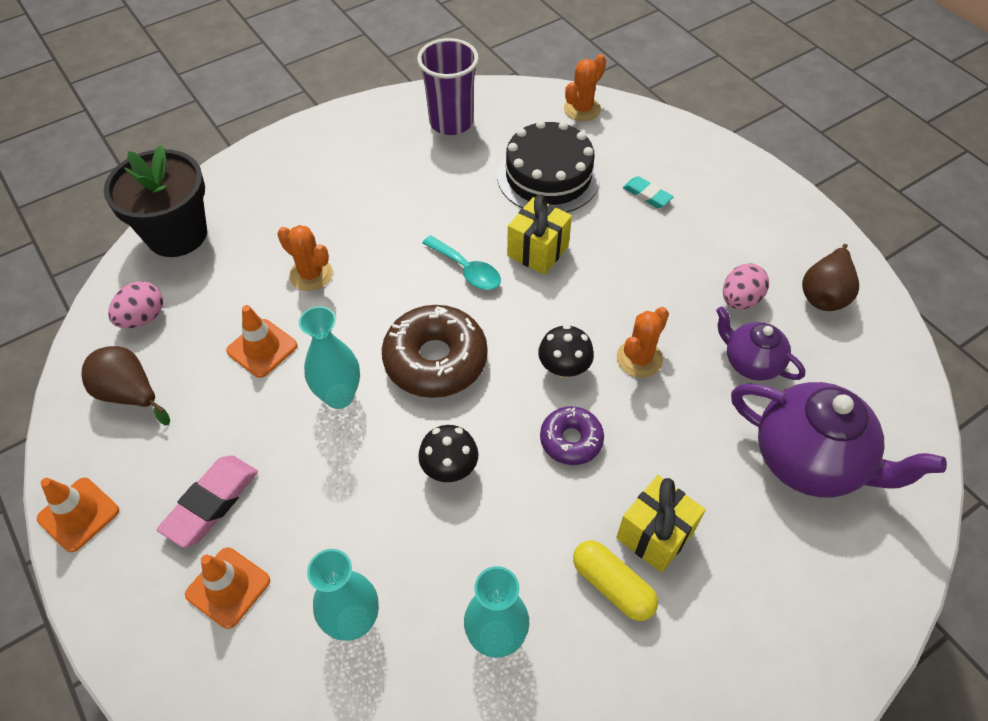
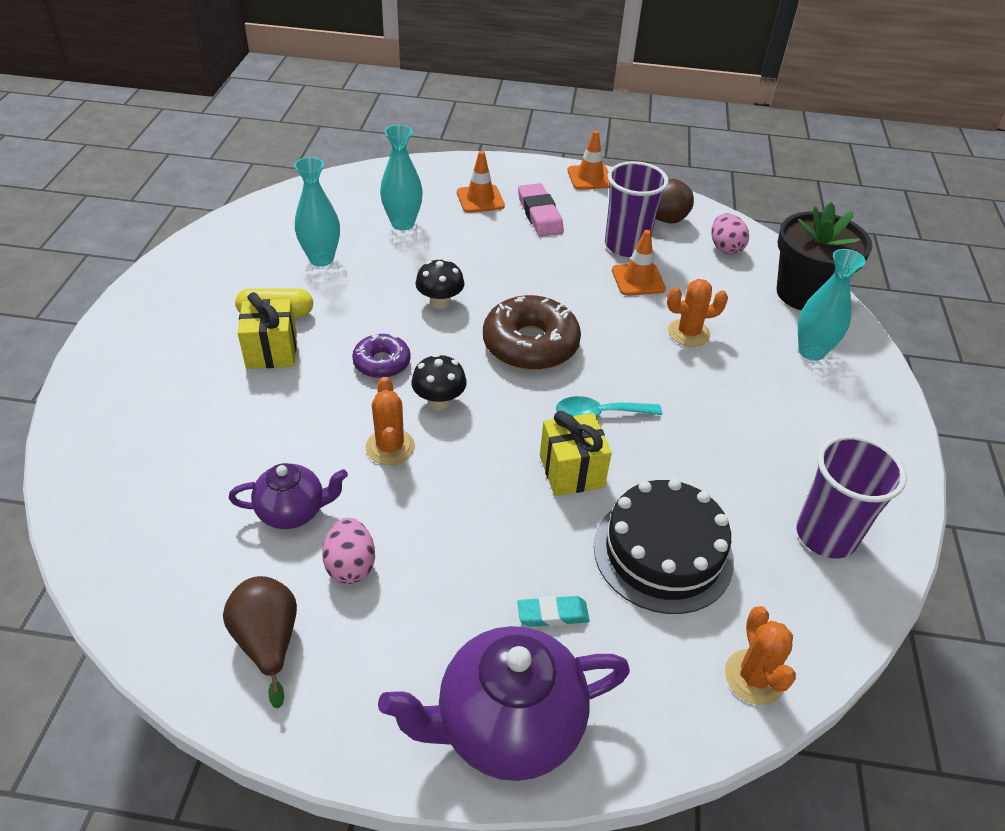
camera: 130 degrees right, 10 degrees down
turquoise vase [299,306,360,409] -> turquoise vase moved to [798,249,866,361]
purple teapot [731,382,947,498] -> purple teapot moved to [378,626,630,781]
none -> purple cup [605,161,669,257]

